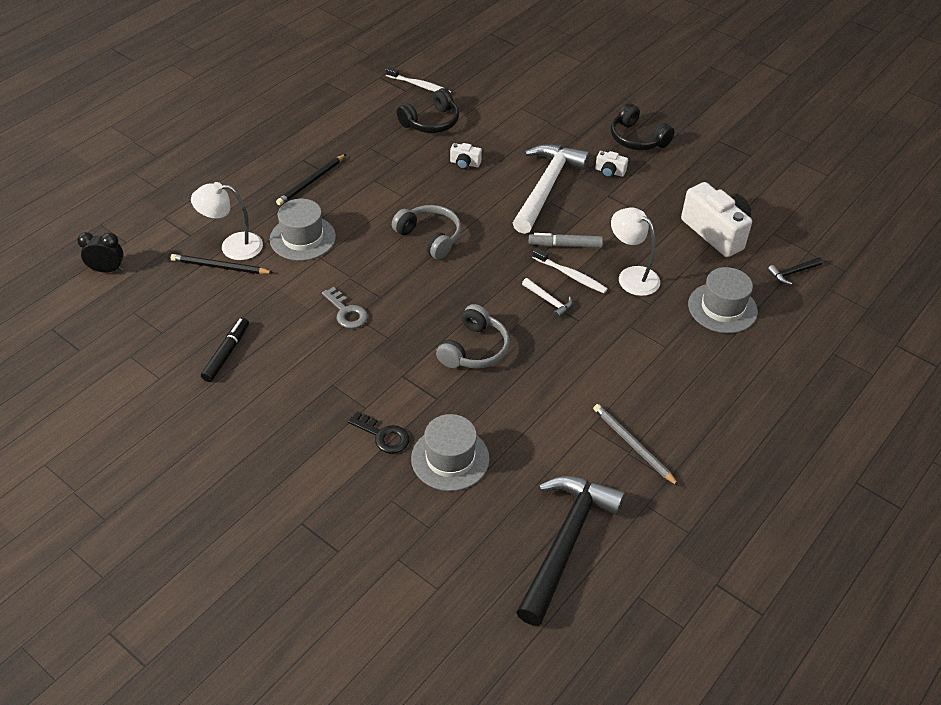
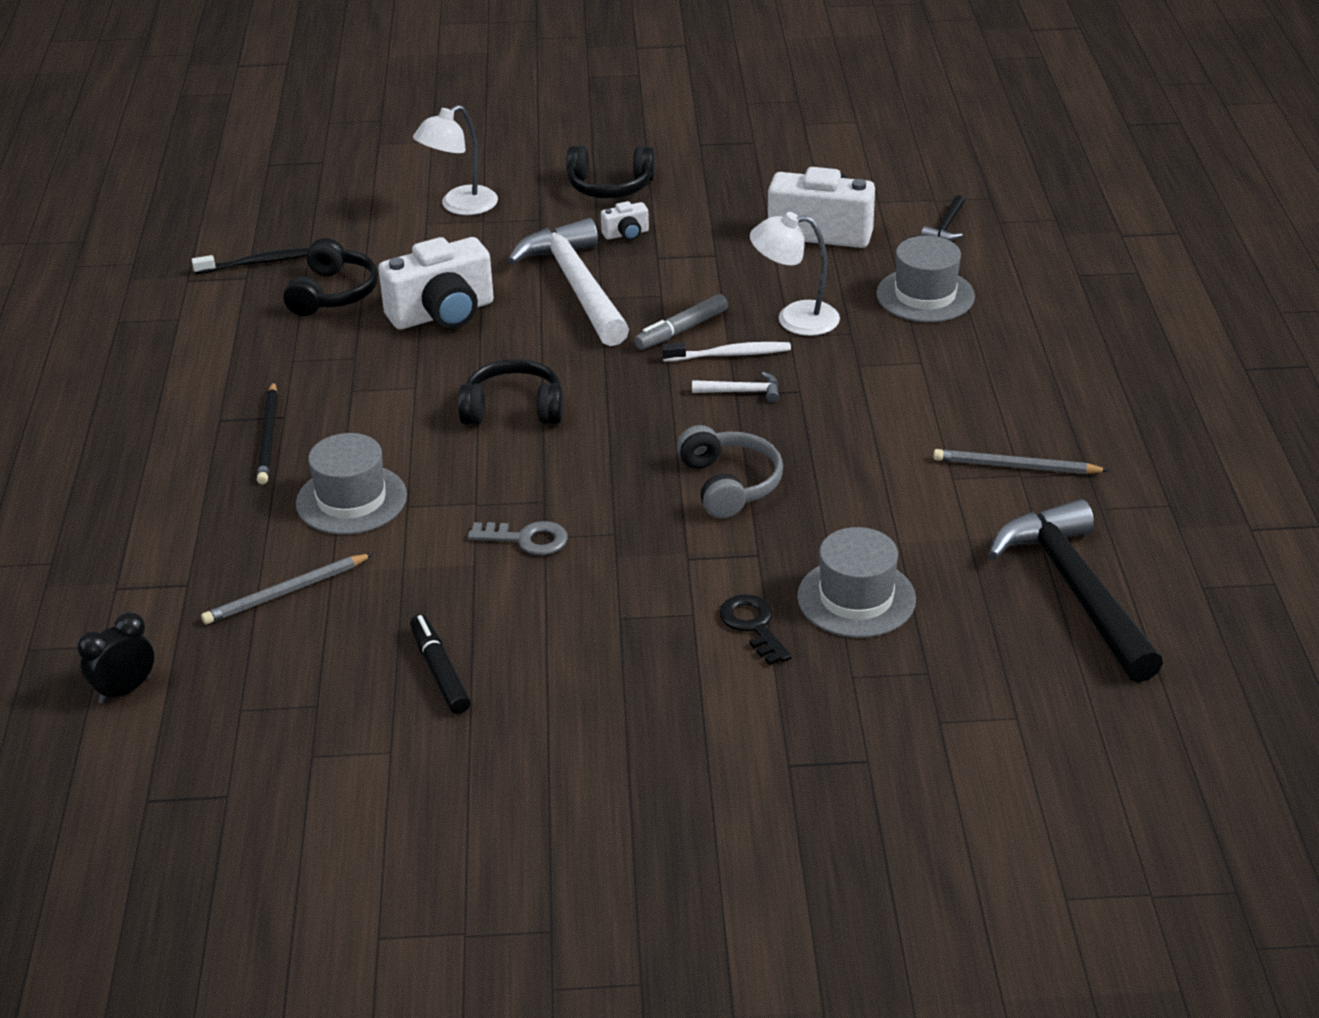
camera: 40 degrees left, 10 degrees down
black pencil [171,254,273,274] -> grey pencil [201,554,373,624]
white lamp [191,182,263,260] -> white lamp moved to [413,105,498,215]
black key [348,411,409,454] -> black key turned 105 degrees counterclockwise [719,594,792,665]
white toothbrush [385,67,451,93] -> black toothbrush [192,247,310,274]
grey headphones [392,205,461,260] -> black headphones [458,359,563,425]
white camera [450,143,482,169] -> white camera [378,237,494,329], size x2.21

